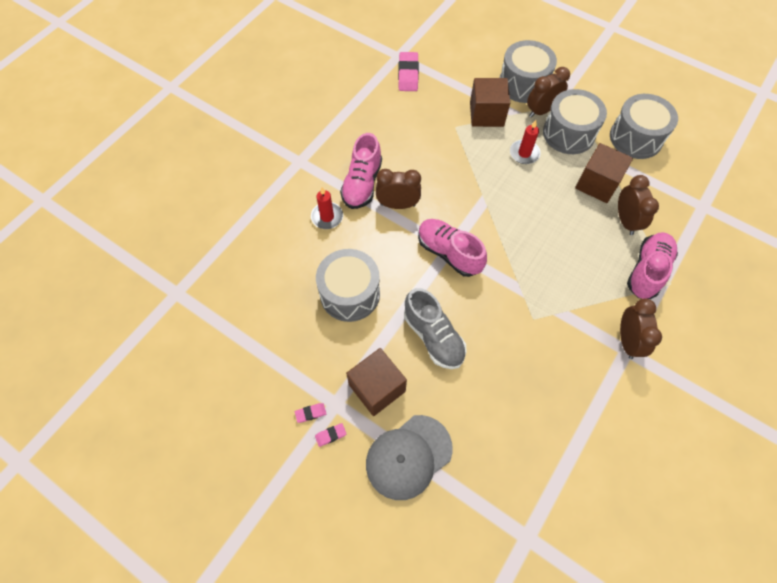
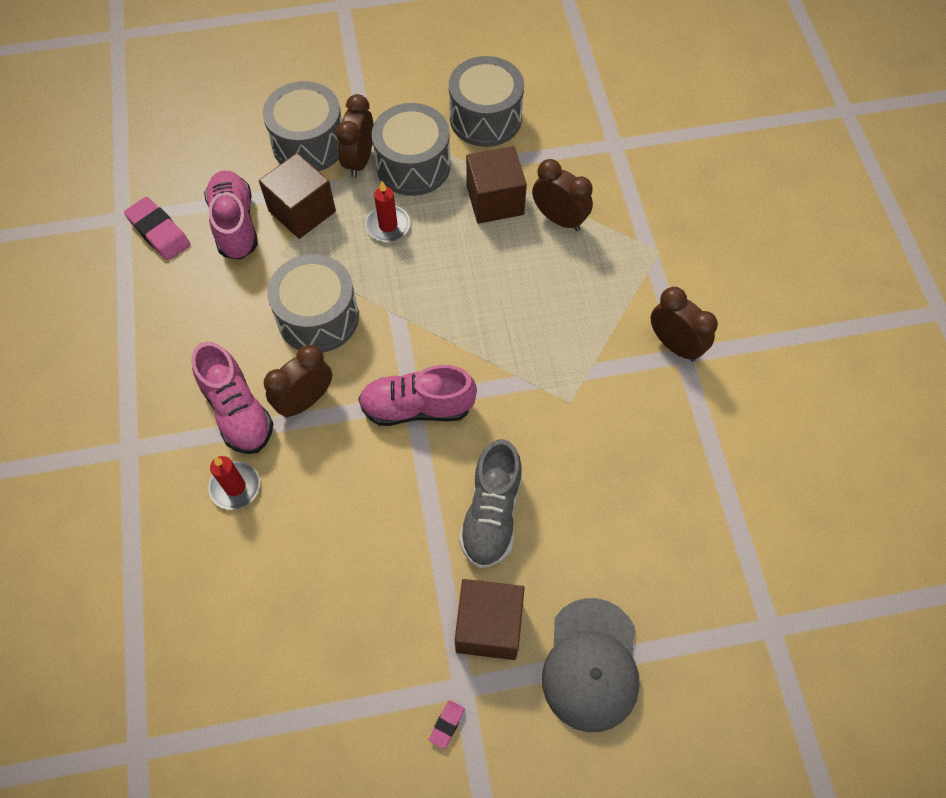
camera: 45 degrees left, 0 degrees up
pink eraser [315,423,346,447] -> none
grey drum [316,249,380,322] -> grey drum moved to [267,254,359,353]
grey shoe [404,288,467,369] -> grey shoe turned 90 degrees clockwise [459,439,522,568]
pink shoe [627,232,678,299] -> pink shoe moved to [204,171,258,259]

